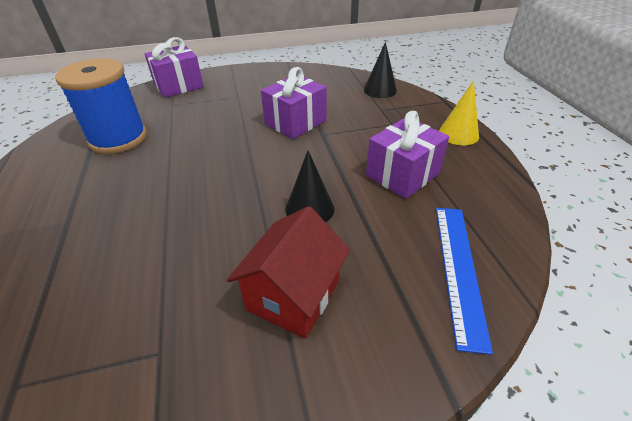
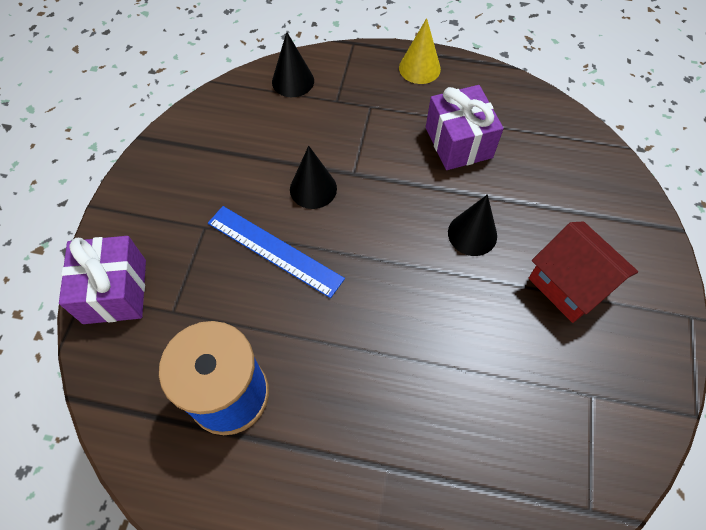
camera: 65 degrees left, 20 degrees up
purple gift [261,67,326,139] -> black cone [290,146,337,209]
blue ruler [436,208,493,355] -> blue ruler moved to [208,206,345,298]

